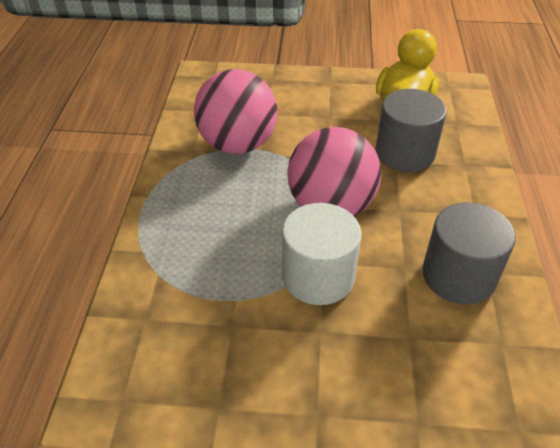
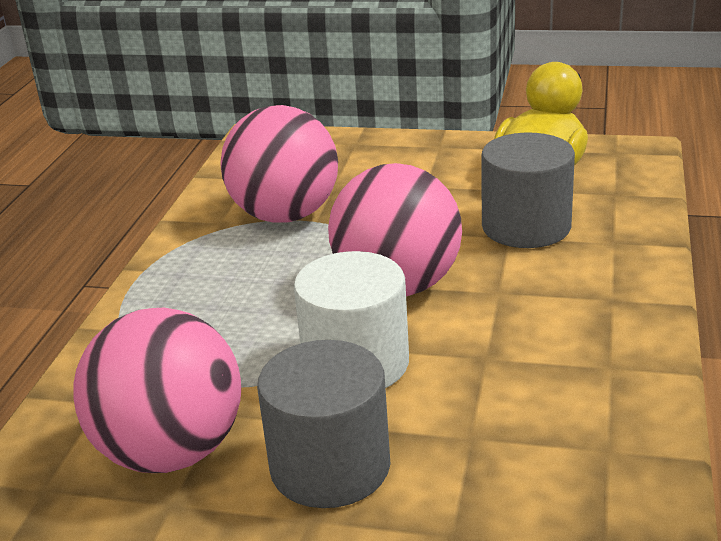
camera: 10 degrees right, 15 degrees down
grey cylinder [422,202,516,305] -> grey cylinder moved to [257,340,390,508]
none -> pink ball [73,308,241,473]

